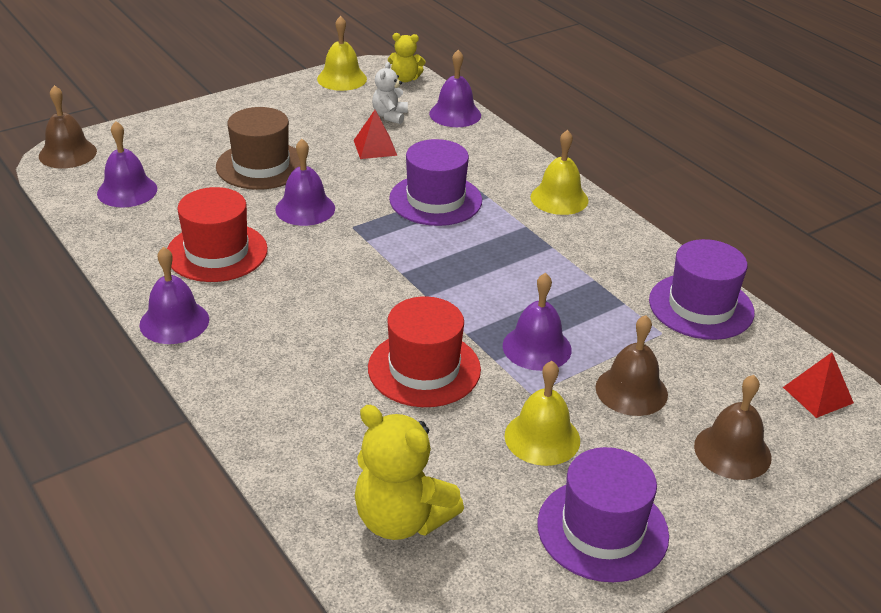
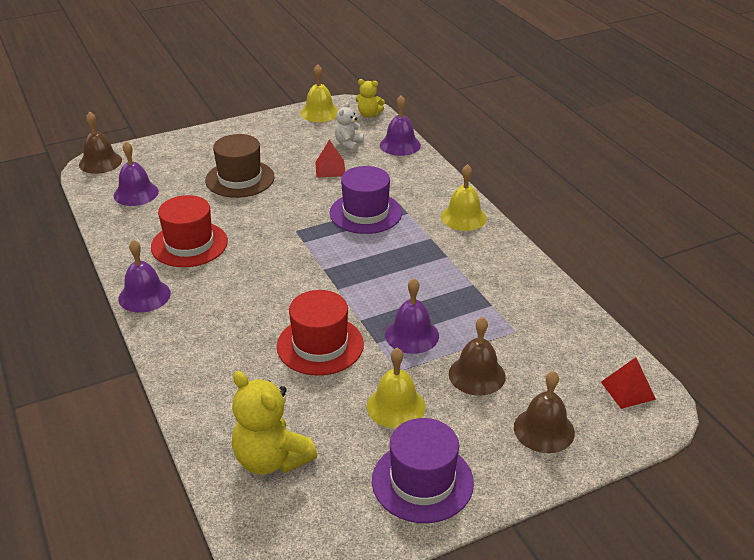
camera: 10 degrees right, 0 degrees up
purple bell [275,139,335,226] -> none
purple hat [649,239,755,340] -> none

